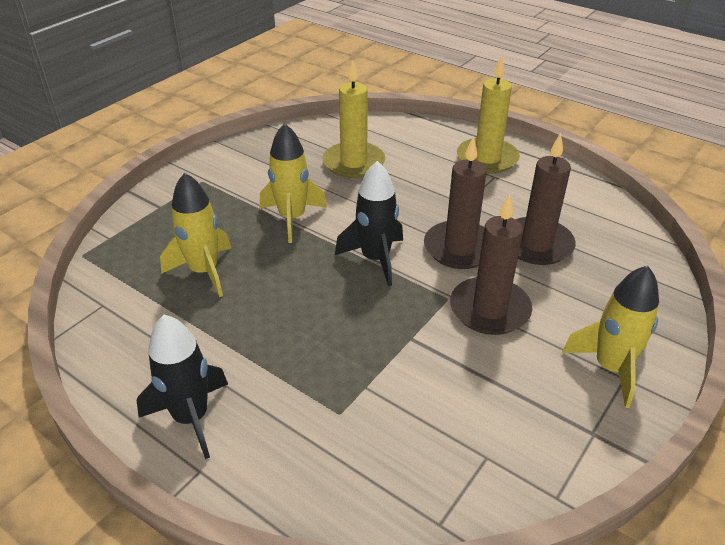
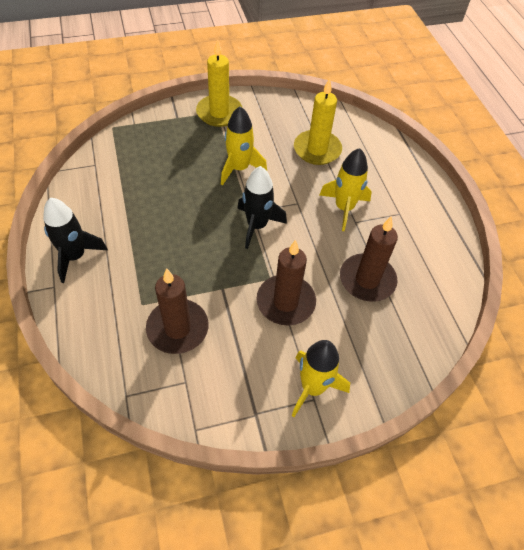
camera: 35 degrees right, 15 degrees up
yellow rocket [160,172,231,297] -> yellow rocket moved to [320,148,372,231]
brown candle [424,136,487,269] -> brown candle moved to [146,268,209,354]
yellow candle [457,56,520,174] -> yellow candle moved to [196,40,242,127]

